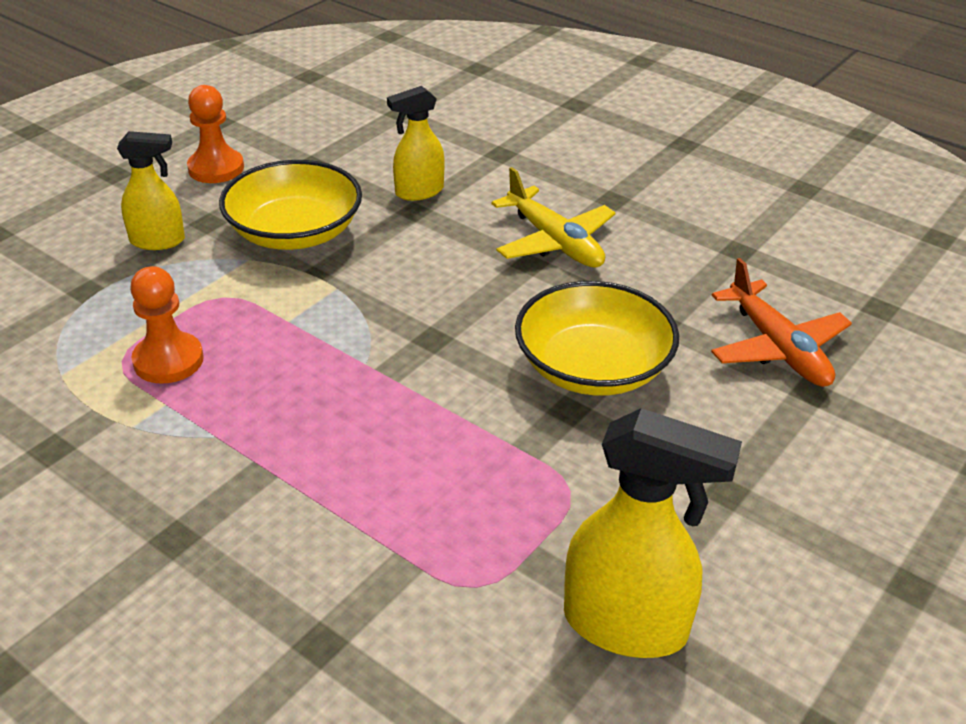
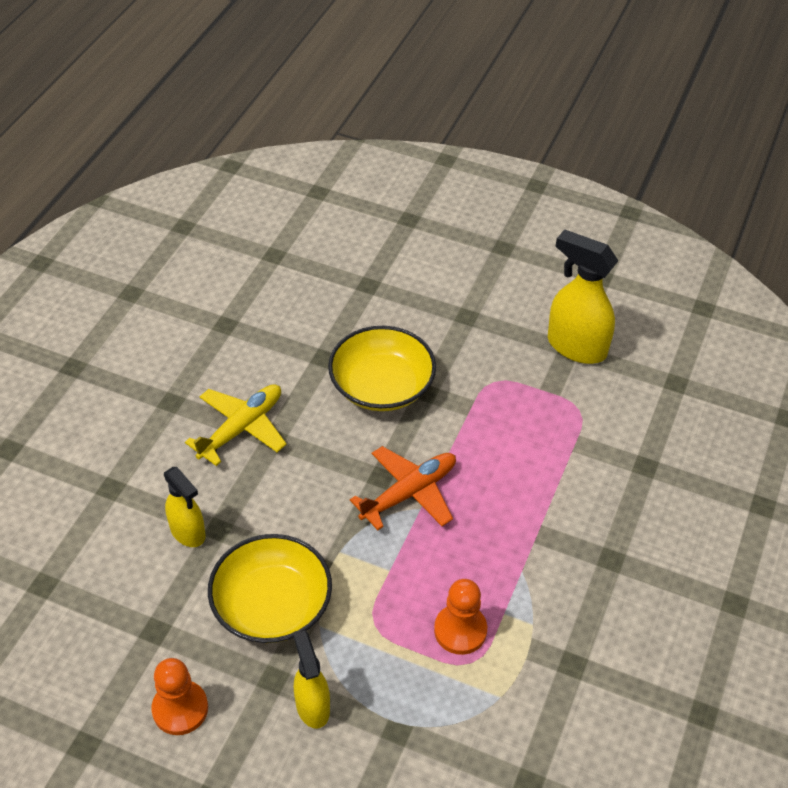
camera: 105 degrees left, 10 degrees up
yellow spray bottle [564,408,742,658] -> yellow spray bottle turned 60 degrees counterclockwise [548,229,618,364]
orange plane [711,258,852,387] -> orange plane moved to [350,446,456,530]

